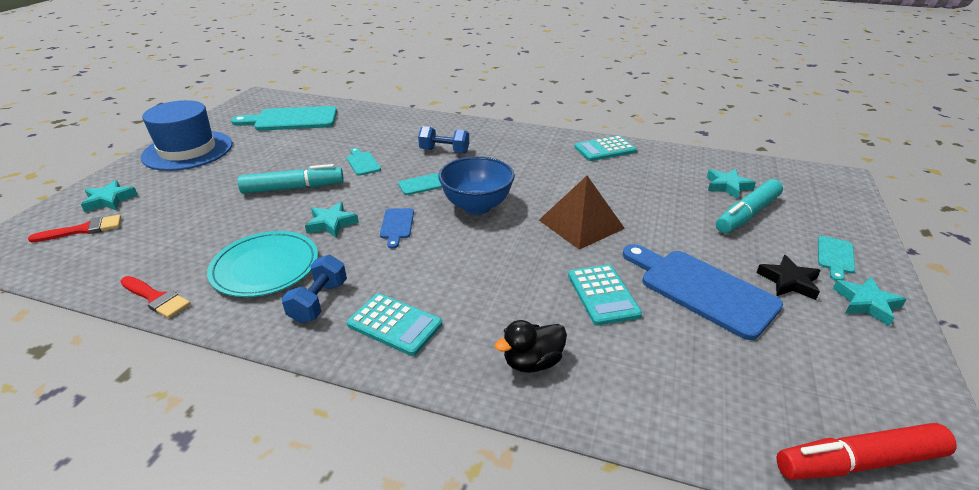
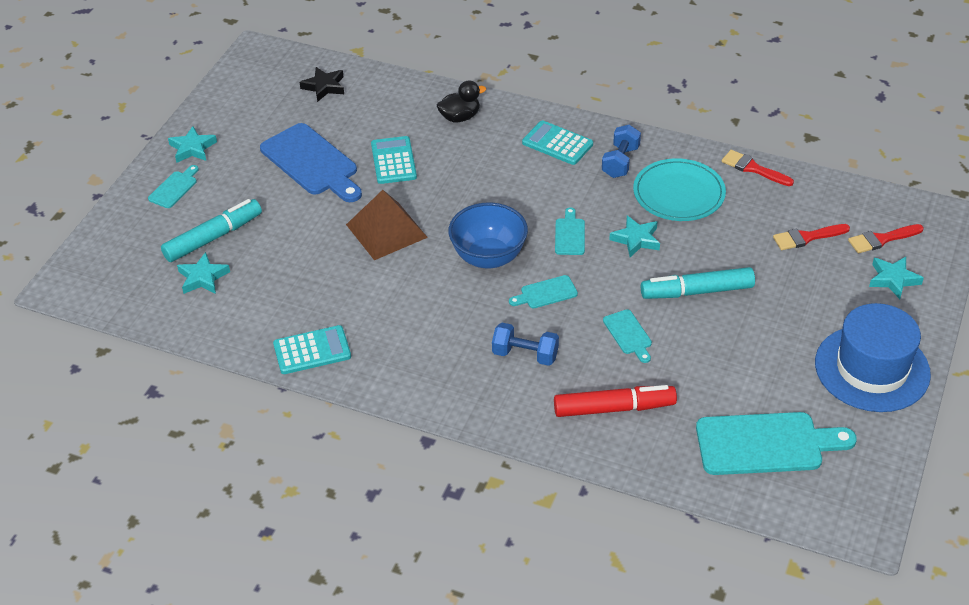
camera: 175 degrees left, 10 degrees up
blue cutting board [380,208,414,249] -> turquoise cutting board [555,207,585,255]
black star [756,255,821,300] -> black star moved to [300,67,344,102]
red marker [776,423,957,480] -> red marker moved to [554,385,677,417]
none -> red brush [773,224,850,250]

